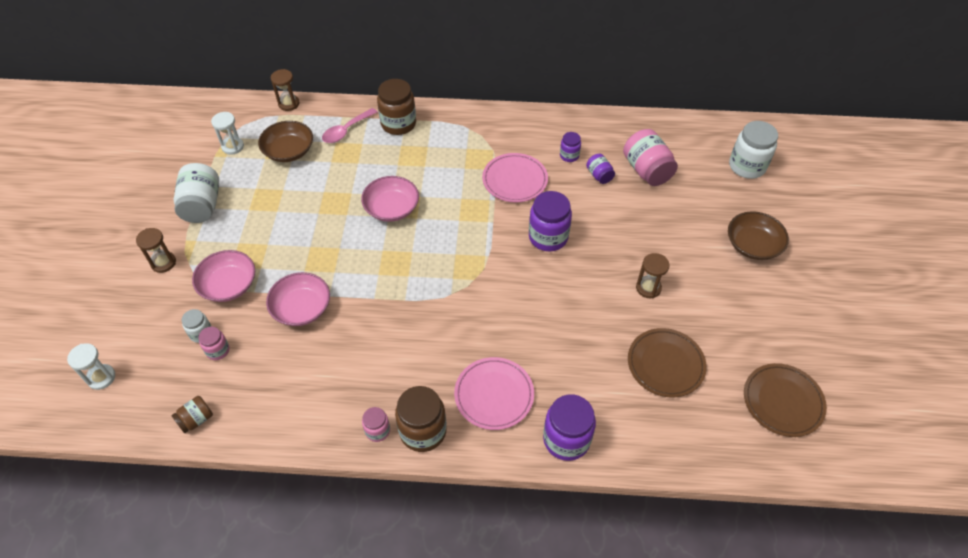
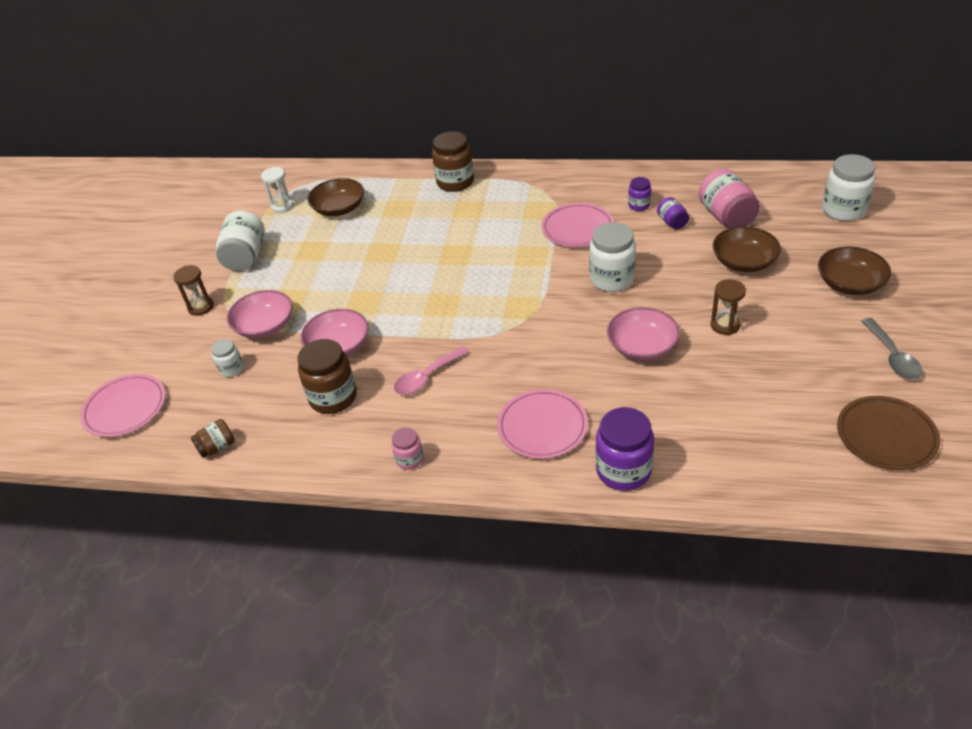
camera: 10 degrees right, 10 degrees down
white hourglass [67,343,115,390] -> pink plate [80,374,166,437]
pink jar [199,327,229,360] -> none
brown hourglass [271,69,300,111] -> none
pink spoon [322,108,377,143] -> pink spoon moved to [394,346,469,395]
pink bowl [361,176,419,222] -> pink bowl moved to [607,307,680,360]
brown jar [395,386,447,452] -> brown jar moved to [297,339,357,414]
purple jar [529,191,572,251] -> white jar [589,222,636,292]
brown plate [628,328,707,397] -> none
none -> brown bowl [713,227,781,272]
none -> grey spoon [862,318,923,379]

